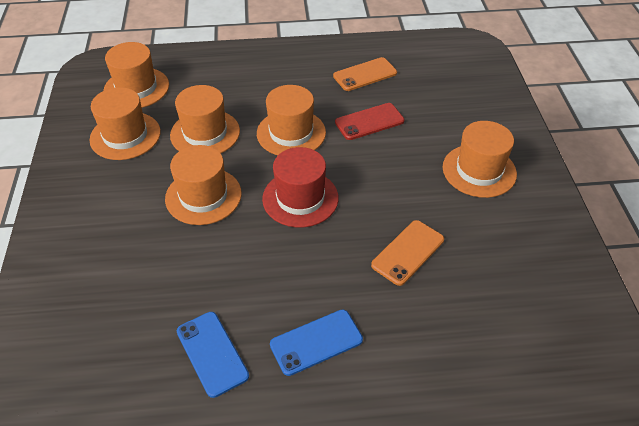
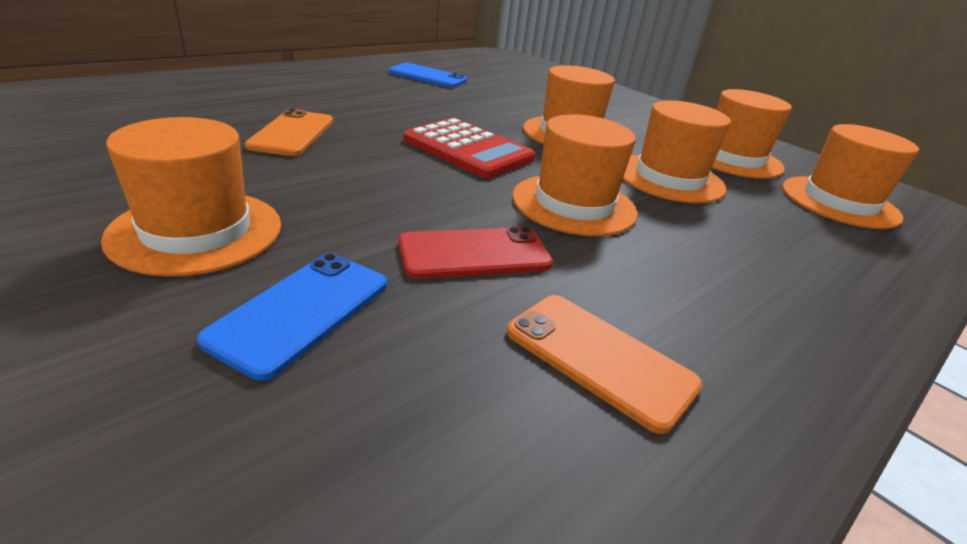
camera: 140 degrees right, 15 degrees down
red hat [262,147,339,228] -> red calculator [403,118,535,178]
blue phone [270,310,363,376] -> blue phone moved to [197,253,387,381]
orange phone [333,57,397,91] -> orange phone turned 75 degrees counterclockwise [507,295,703,434]
red phone [335,103,405,140] -> red phone turned 45 degrees clockwise [398,226,553,279]

